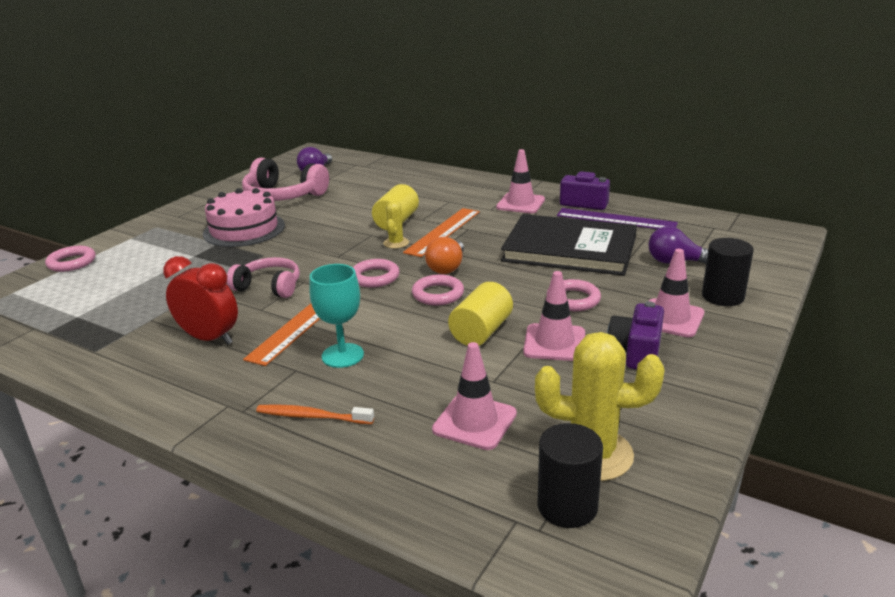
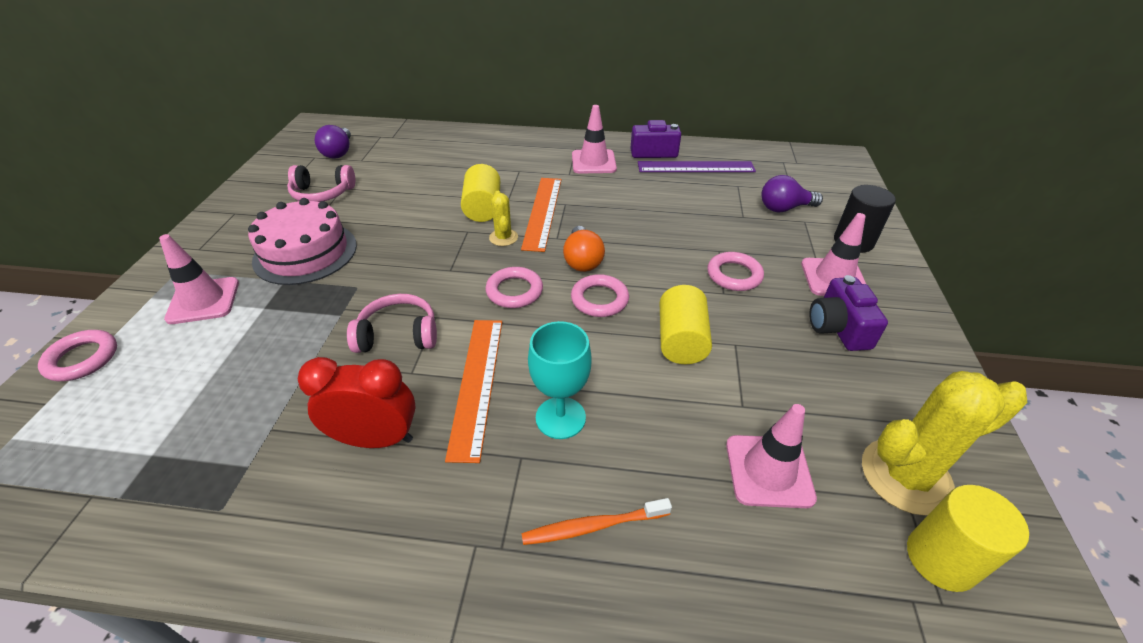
camera: 25 degrees left, 15 degrees up
pink headphones [242,158,329,201] -> pink headphones [287,165,355,202], size x0.65
black book [501,214,637,276] -> none
pink traffic cone [523,271,585,361] -> pink traffic cone moved to [159,234,239,324]
black cylinder [537,423,603,528] -> yellow cylinder [907,485,1029,592]

